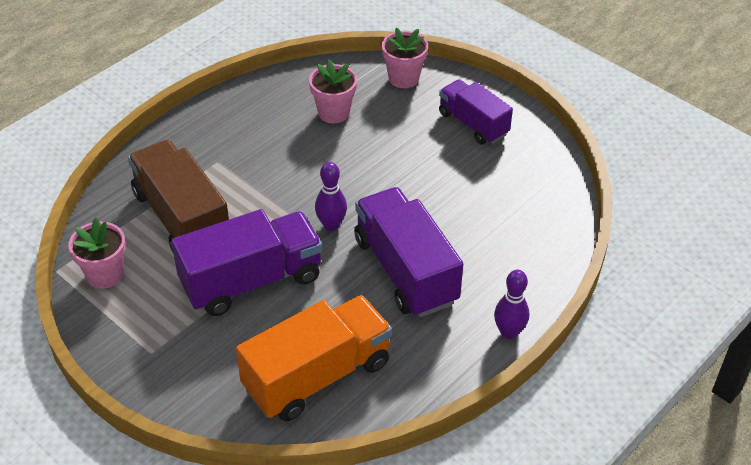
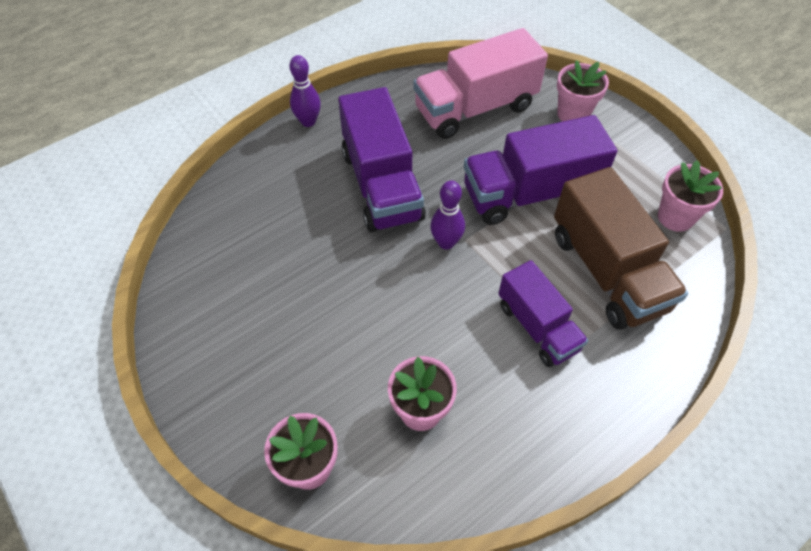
camera: 170 degrees left, 10 degrees up
orange truck [236,295,392,421] -> pink truck [413,28,548,139]
purple truck [439,79,513,144] -> purple truck moved to [498,260,588,367]
none -> pink flower pot [557,60,609,122]

